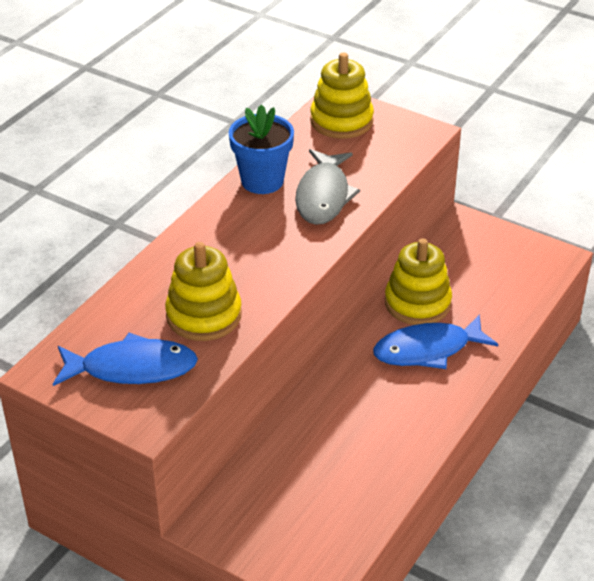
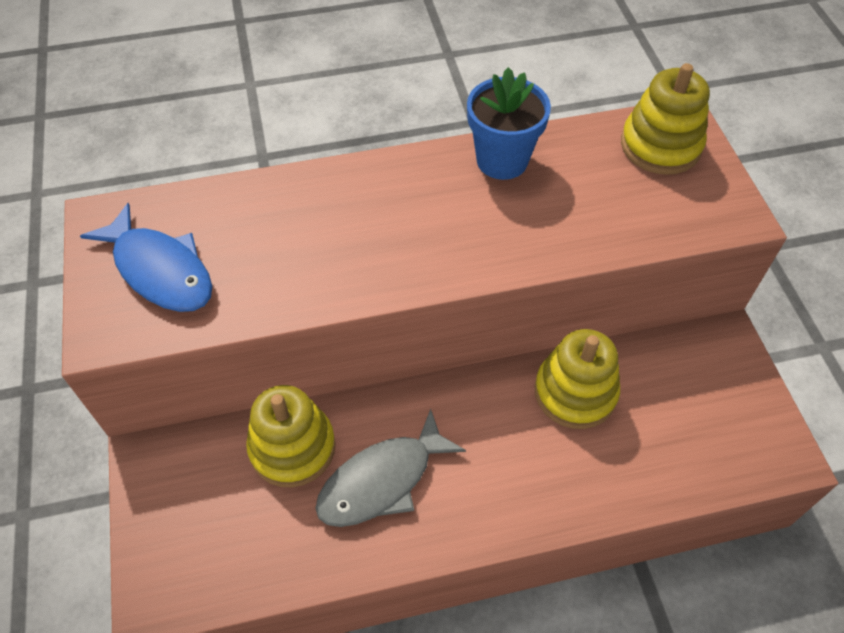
camera: 45 degrees right, 15 degrees up
yellow stacking toy [165,242,242,341] -> yellow stacking toy moved to [246,385,335,487]
grey fish [295,149,360,225] -> grey fish moved to [315,409,466,527]
blue fish [373,314,498,369] -> none

